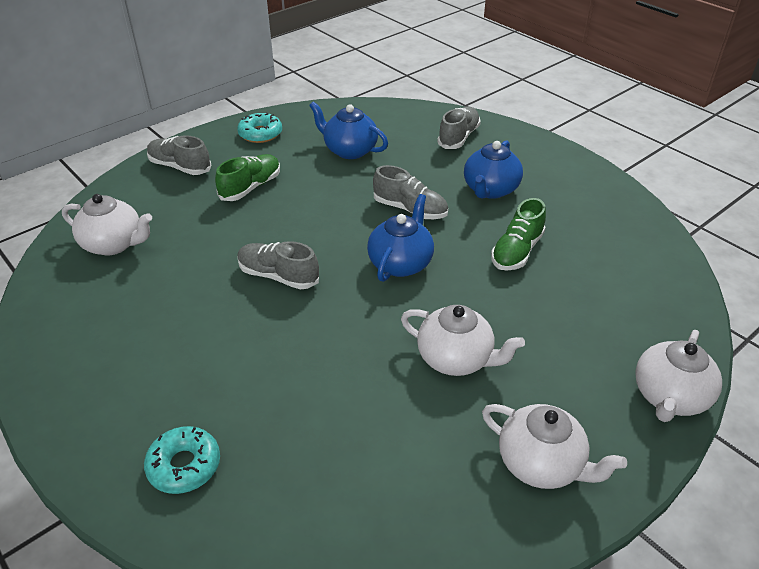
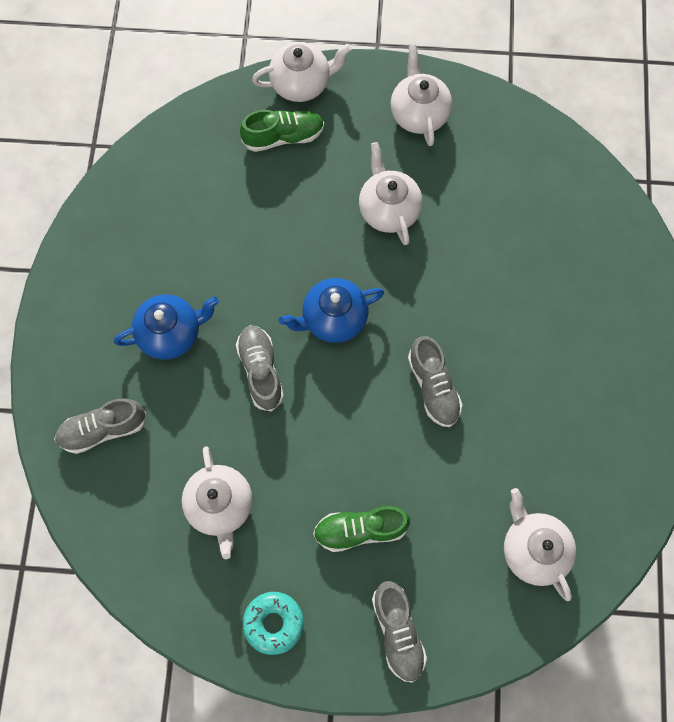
camera: 135 degrees left, 30 degrees up
turquoise donut [144,426,220,494] -> none
blue teapot [309,101,388,159] -> white teapot [182,446,253,559]
green shoe [491,198,546,271] -> green shoe moved to [240,110,324,152]

